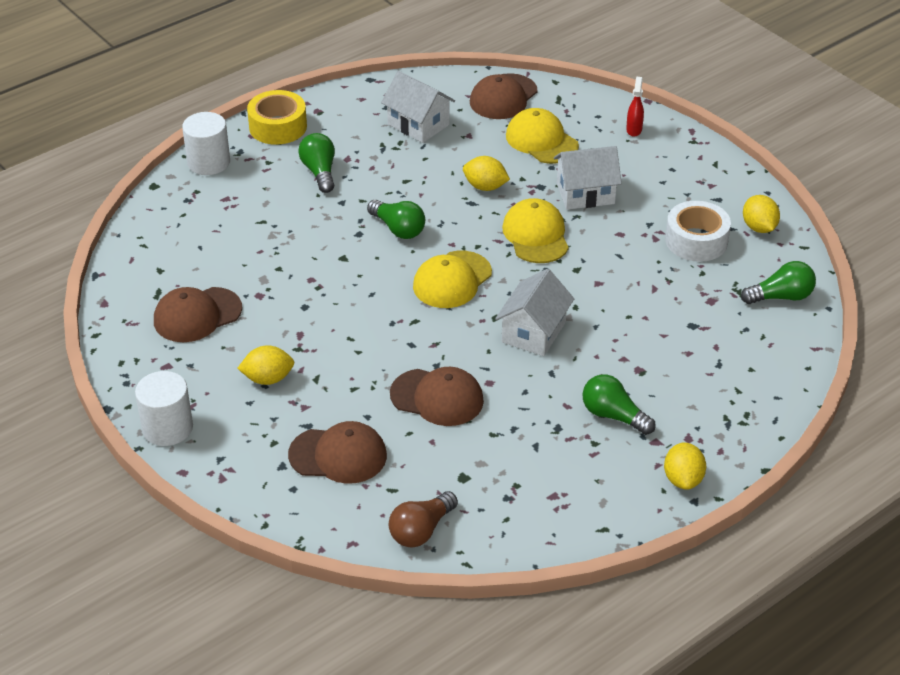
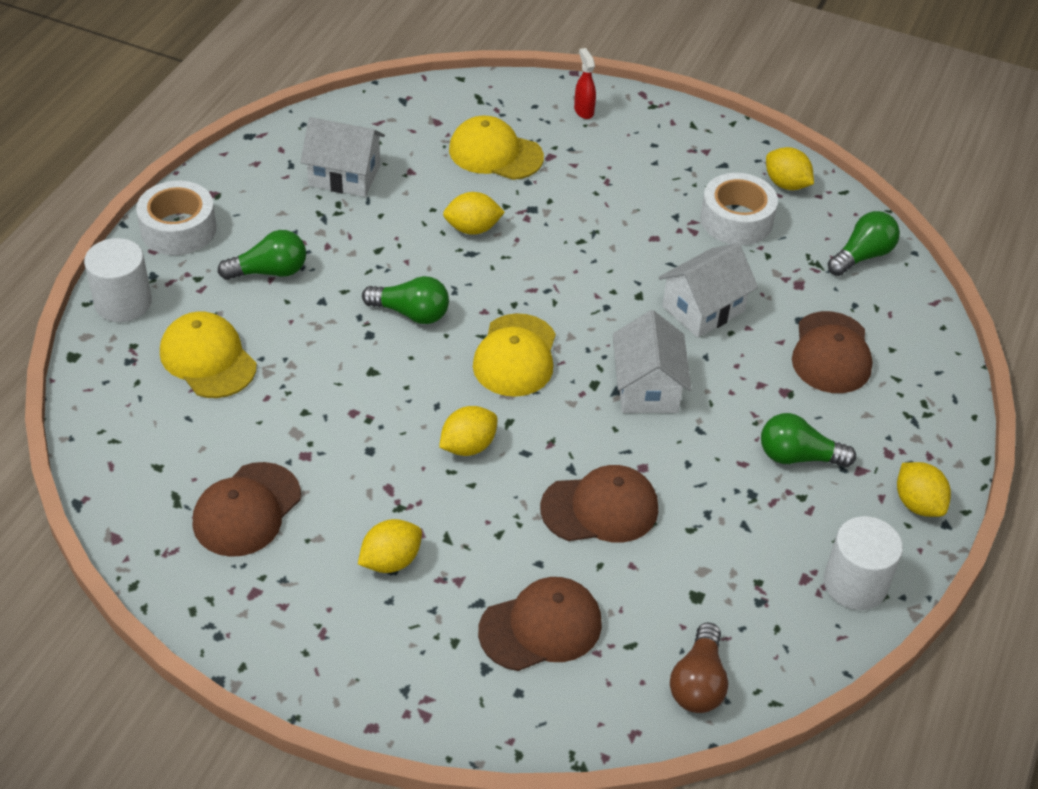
camera: 30 degrees left, 5 degrees up
white cylinder [135,371,193,446] -> white cylinder moved to [824,516,903,610]
yellow tape [247,90,307,145] -> white tape [136,181,217,255]
green light bulb [298,133,335,193] -> green light bulb turned 120 degrees clockwise [217,230,306,280]
brown cap [470,73,537,119] -> brown cap moved to [792,311,873,393]
yellow cap [502,198,569,263] -> yellow cap moved to [160,311,257,398]
white house [554,146,622,210] -> white house moved to [658,243,758,338]
none -> yellow lemon [439,406,498,456]

